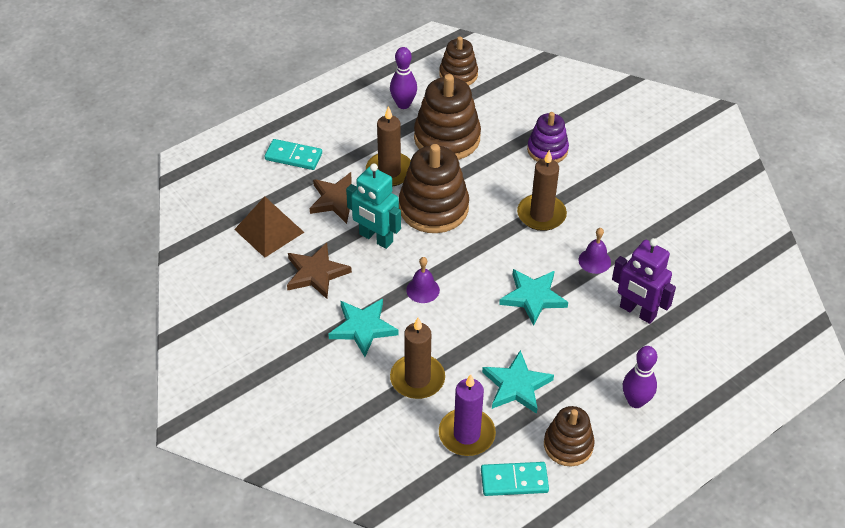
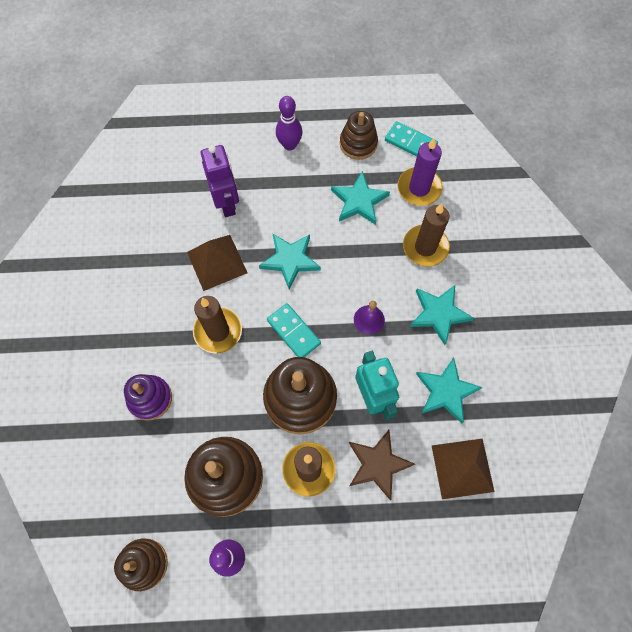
camera: 145 degrees left, 20 degrees up
turquoise domino [264,139,322,170] -> turquoise domino moved to [267,303,321,357]
brown star [287,243,352,299] -> turquoise star [416,357,483,423]
purple bell [578,228,611,274] -> brown pyramid [187,235,247,291]

